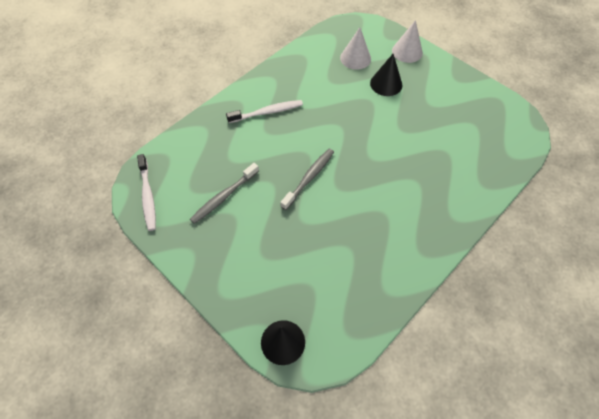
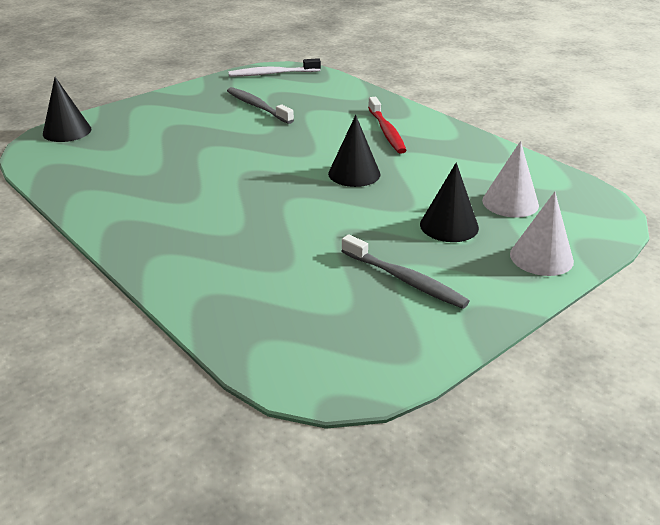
camera: 95 degrees right, 25 degrees down
white toothbrush [226,100,303,123] -> red toothbrush [368,97,407,154]
grey toothbrush [280,149,334,210] -> grey toothbrush moved to [342,234,470,309]
none -> black cone [328,115,380,187]

